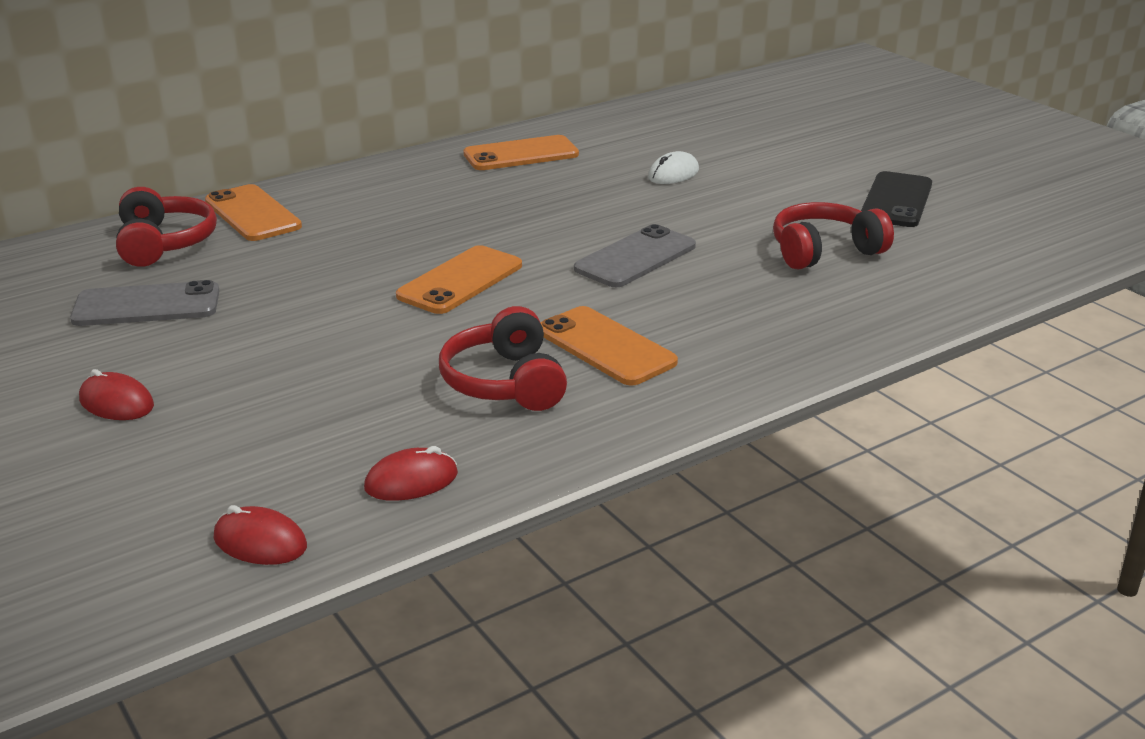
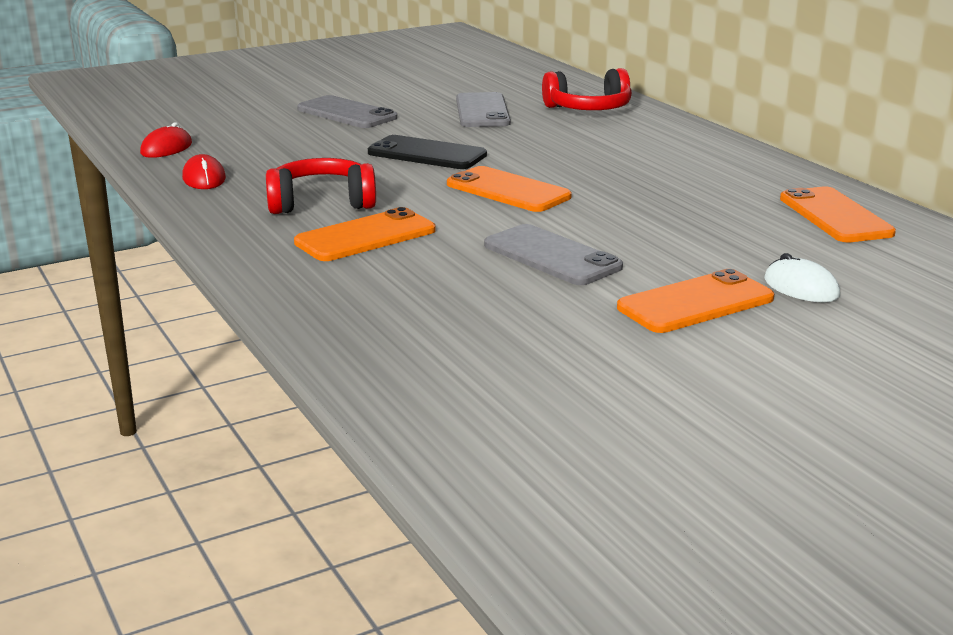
camera: 95 degrees right, 5 degrees down
red mouse [79,369,154,420] -> grey phone [297,95,397,128]
orange phone [205,184,302,241] -> orange phone moved to [617,269,774,333]
red headphones [773,202,894,269] -> none
black phone [861,171,932,227] -> black phone moved to [368,135,487,169]

